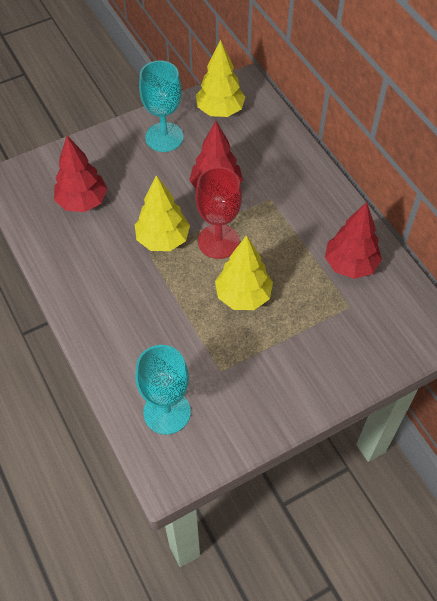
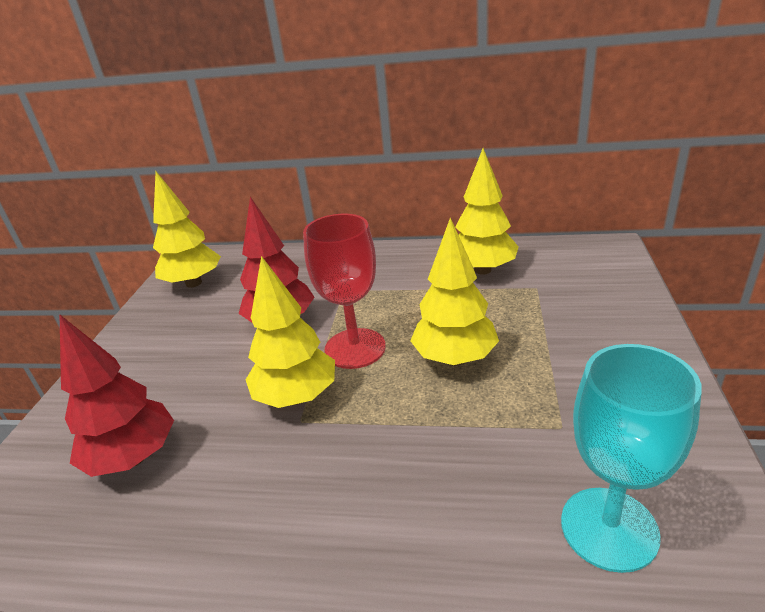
camera: 50 degrees left, 25 degrees down
turquoise goblet [139,60,184,152] -> none
red tree [325,202,382,279] -> yellow tree [455,148,519,275]

